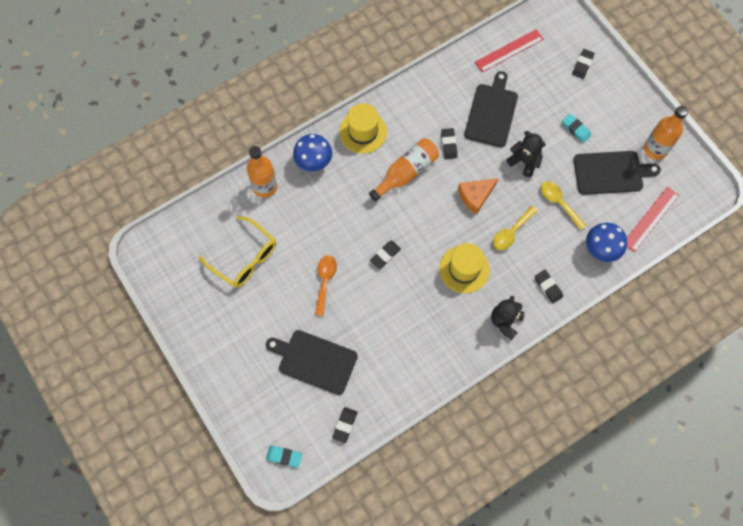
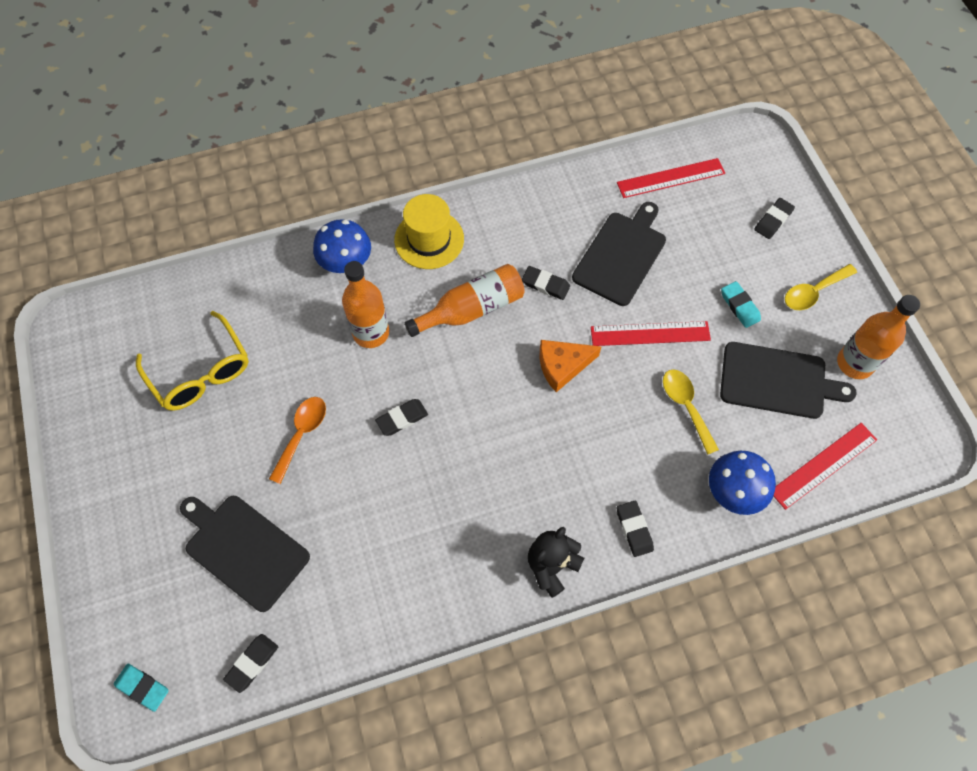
camera: 15 degrees right, 5 degrees down
orange bottle [247,146,277,198] -> orange bottle moved to [342,261,389,348]
yellow hat [439,243,490,293] -> none
black eraser [441,128,457,159] -> black eraser turned 75 degrees counterclockwise [522,266,570,300]
yellow spoon [493,206,538,250] -> yellow spoon moved to [785,264,857,310]
black teddy bear [506,131,546,177] -> red ruler [591,321,711,346]

